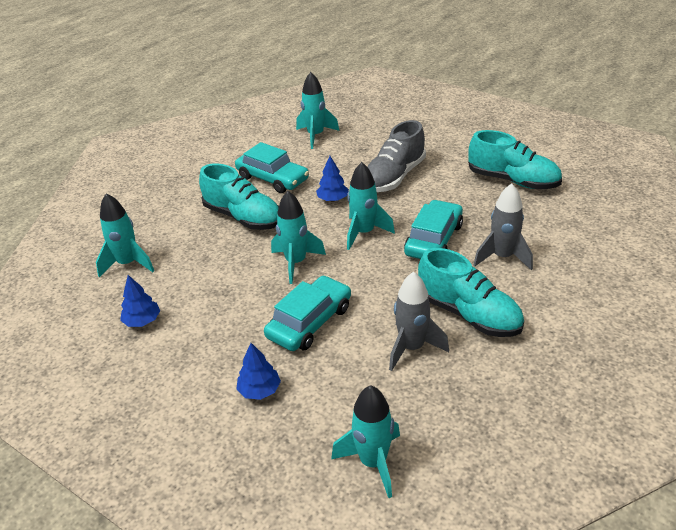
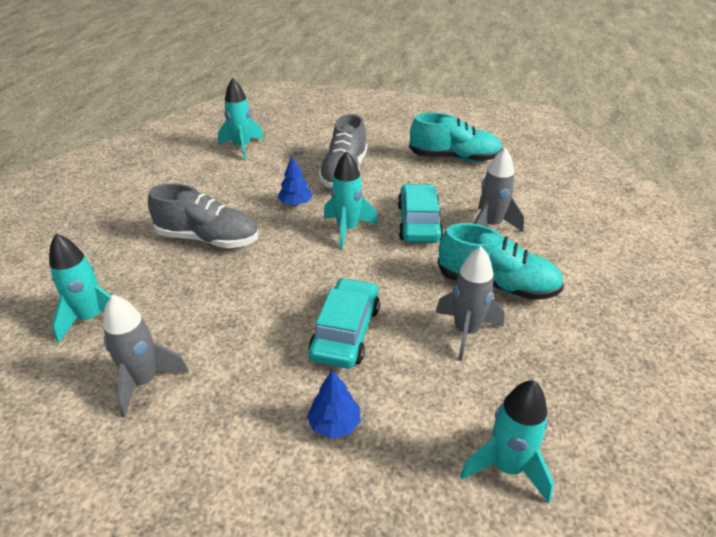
camera: 25 degrees left, 0 degrees up
blue tree [120,275,160,327] -> grey rocket [103,294,189,417]
turquoise shoe [199,163,279,230] -> grey shoe [148,183,258,248]
turquoise car [235,142,309,193] -> none
turquoise rocket [271,191,326,284] -> none

